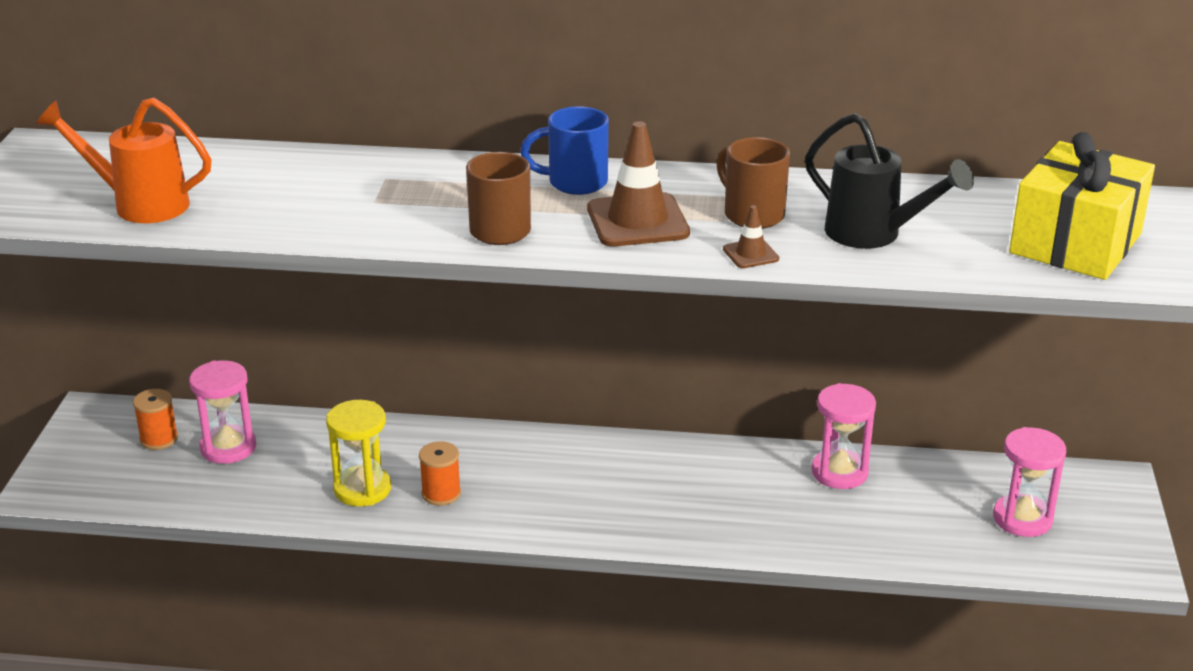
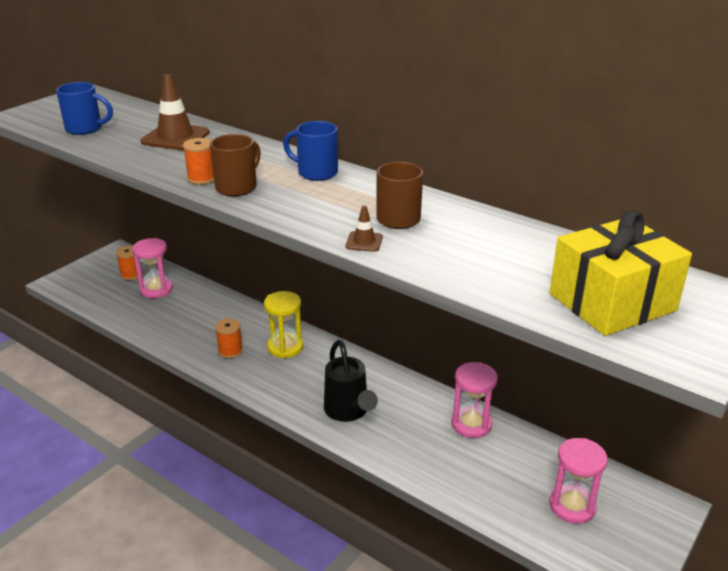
camera: 30 degrees right, 0 degrees up
orange watering can [36,98,212,223] -> blue mug [56,82,113,135]
yellow hourglass [326,400,391,507] -> yellow hourglass moved to [264,291,303,358]
brown traffic cone [587,121,690,247] -> brown traffic cone moved to [141,74,210,150]
black watering can [805,113,974,249] -> black watering can moved to [324,340,378,422]
none -> orange spool [183,138,214,185]

